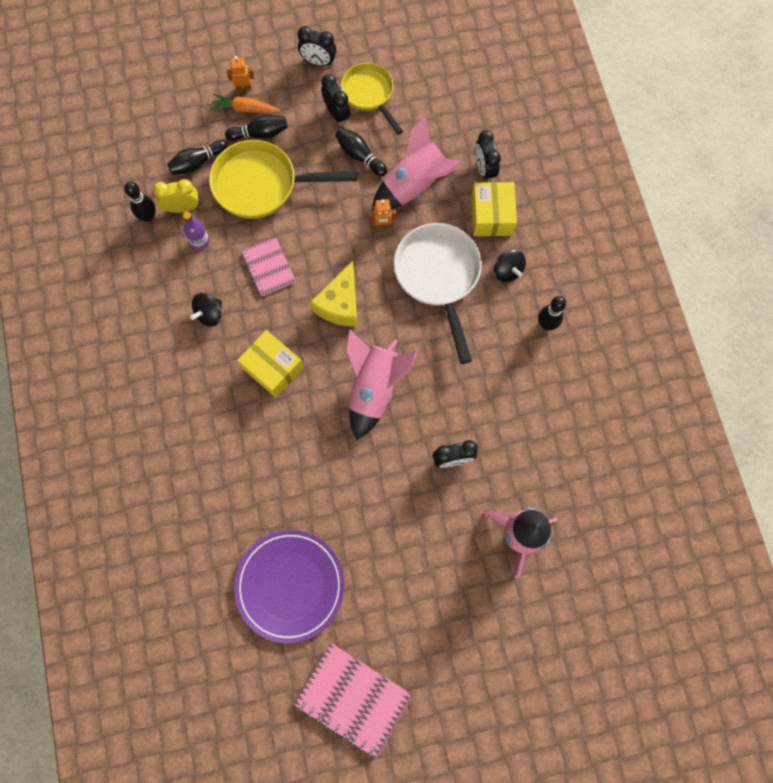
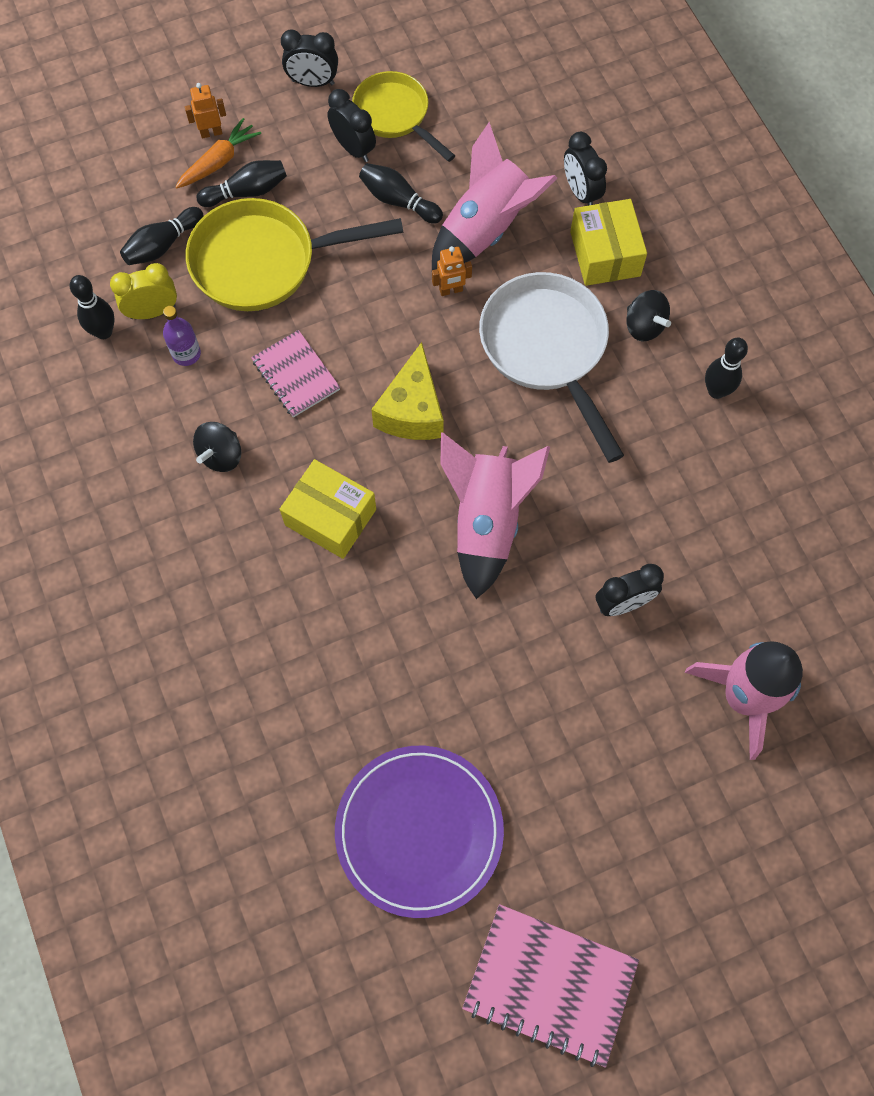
camera: 10 degrees left, 5 degrees down
orange carrot [210,93,281,114] -> orange carrot turned 135 degrees clockwise [175,118,261,188]

